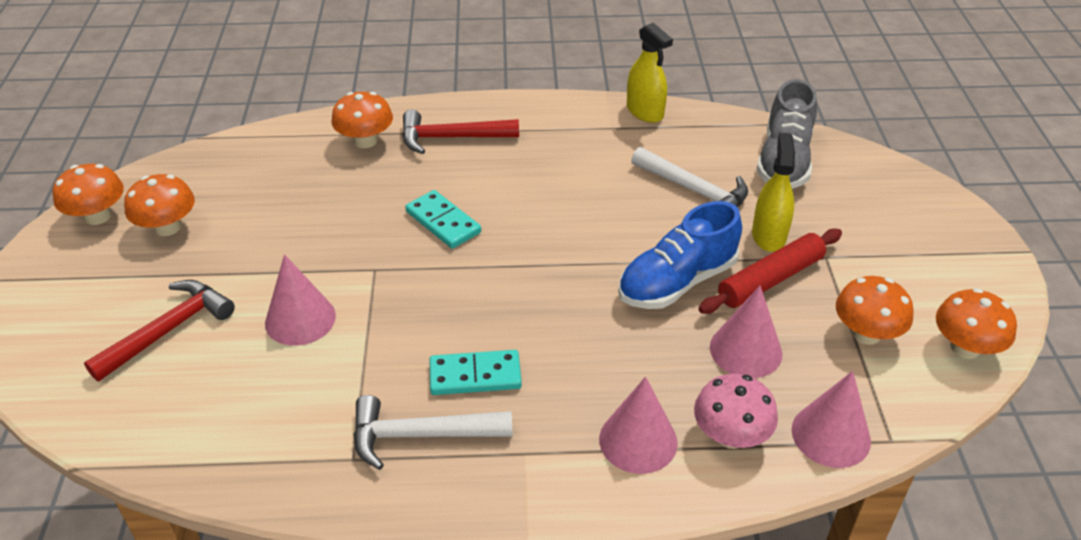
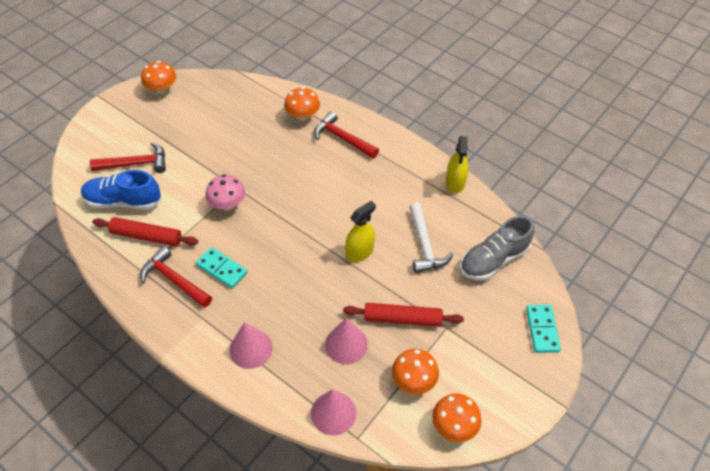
camera: 40 degrees right, 10 degrees up
orange mushroom [124,174,195,236] -> none
pink cone [265,254,336,346] -> none
white hammer [353,395,513,470] -> red hammer [140,246,212,308]
turquoise domino [405,190,481,249] -> turquoise domino moved to [526,305,561,353]
blue shoe [618,201,742,309] -> blue shoe moved to [81,170,161,210]
pink mushroom [694,374,778,449] -> pink mushroom moved to [206,174,245,211]
yellow spray bottle [752,133,795,252] -> yellow spray bottle moved to [345,201,376,262]
none -> red rolling pin [92,217,198,246]

